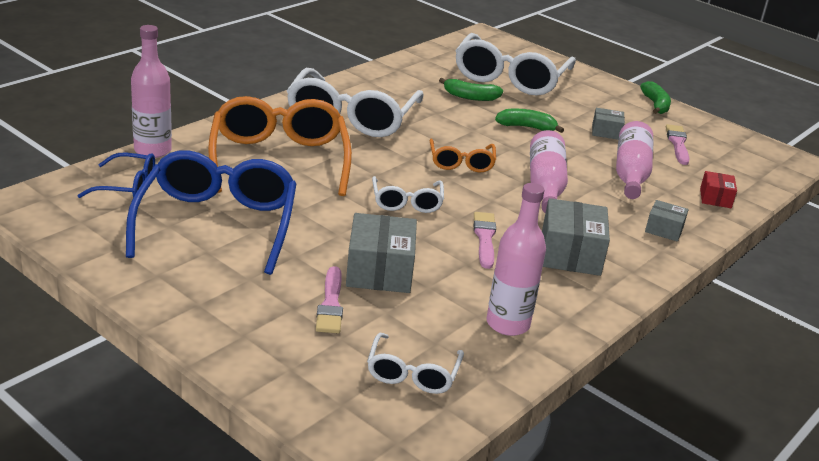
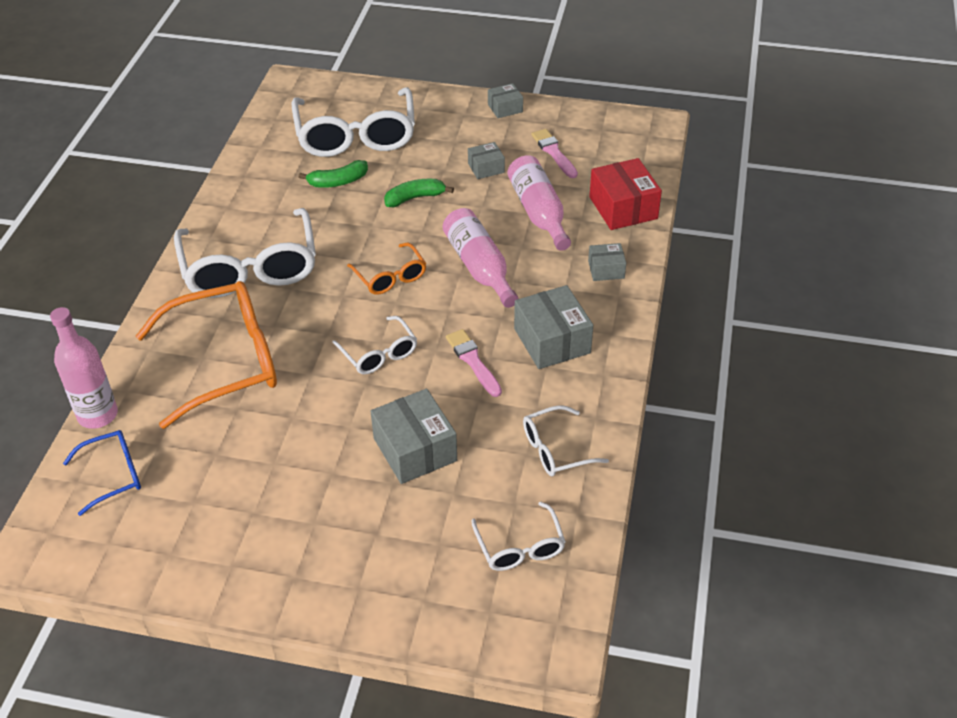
camera: 25 degrees left, 15 degrees up
blue glasses [126,150,296,275] -> none
orange glasses [208,96,352,196] -> orange glasses turned 105 degrees clockwise [136,281,277,429]
pink brush [316,266,343,333] -> none
pink bottle [486,183,546,336] -> white glasses [523,405,609,476]
green banana [640,81,671,114] -> grey box [488,83,523,118]
red box [700,171,737,208] -> red box [589,158,662,230], size x1.81

